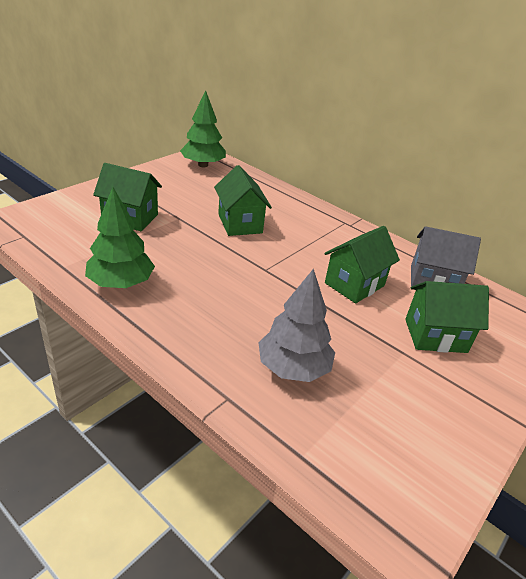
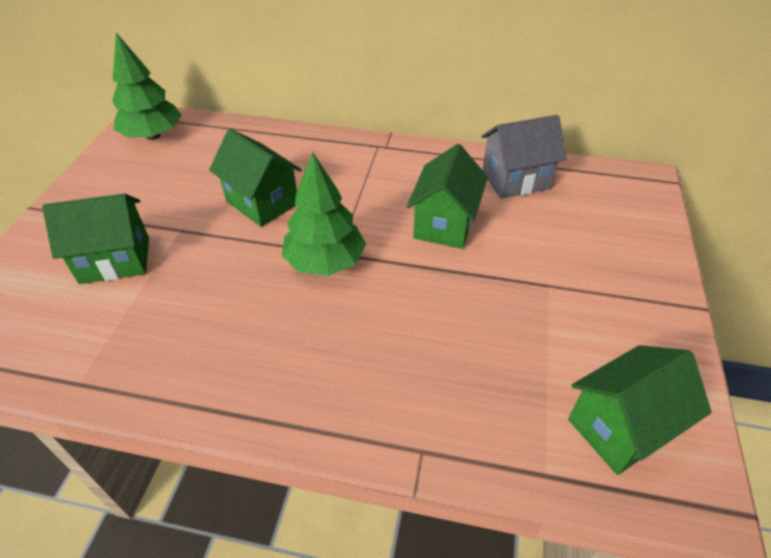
camera: 25 degrees left, 10 degrees up
green tree [85,187,155,288] -> green tree moved to [282,152,366,276]
grey tree [258,268,335,382] -> none
green house [405,281,489,353] -> green house moved to [568,345,711,475]

